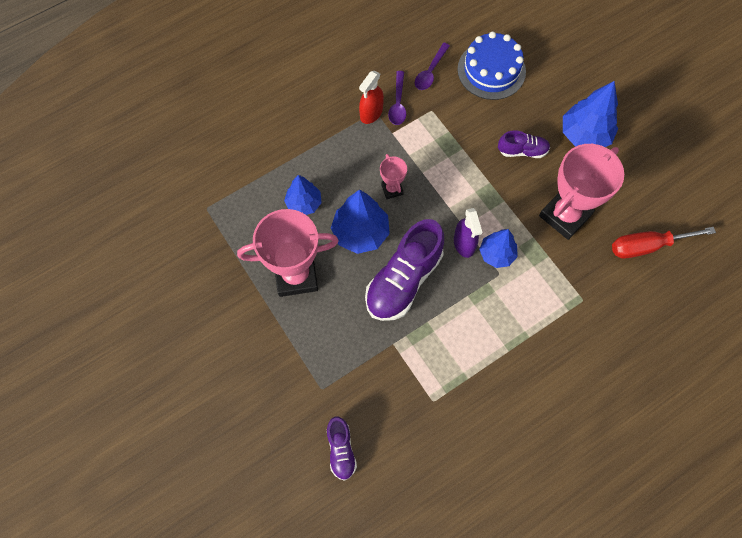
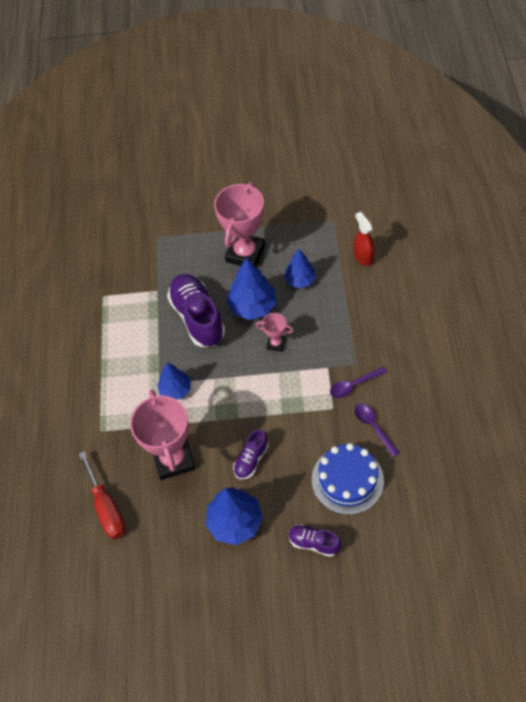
camera: 125 degrees right, 10 degrees down
purple shoe [327,416,357,481] -> purple shoe moved to [288,524,341,557]
red spray bottle [359,71,384,124] -> red spray bottle moved to [354,212,375,266]
purple spoon [388,71,406,125] -> purple spoon turned 60 degrees counterclockwise [330,366,387,398]
purple spray bottle [454,208,482,258] -> none
red screwdriver [612,227,716,259] -> red screwdriver turned 135 degrees clockwise [79,451,125,539]

